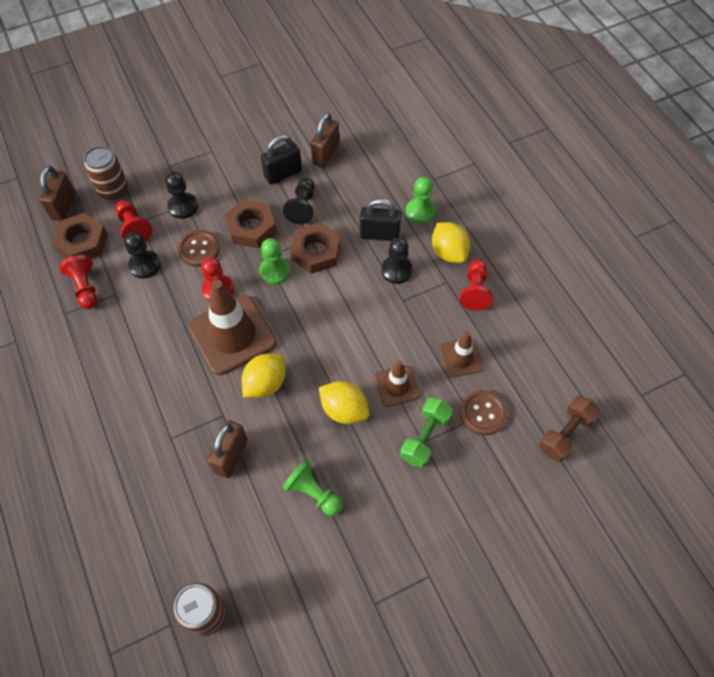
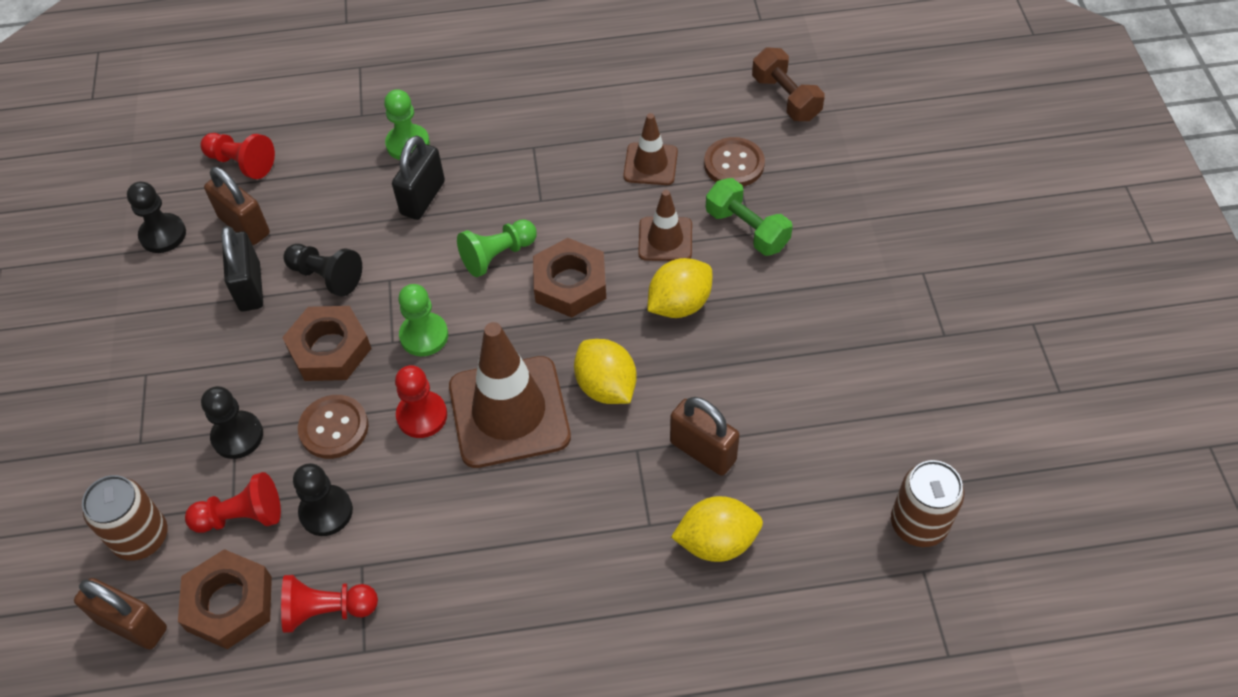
camera: 70 degrees left, 5 degrees down
green pawn [282,459,343,516] -> green pawn moved to [457,219,537,277]
brown nut [290,222,341,274] -> brown nut moved to [533,238,606,317]
black pawn [382,237,413,284] -> black pawn moved to [127,182,186,253]
yellow lemon [432,222,470,263] -> yellow lemon moved to [671,496,763,562]
red pawn [460,259,493,311] -> red pawn moved to [200,133,275,179]

